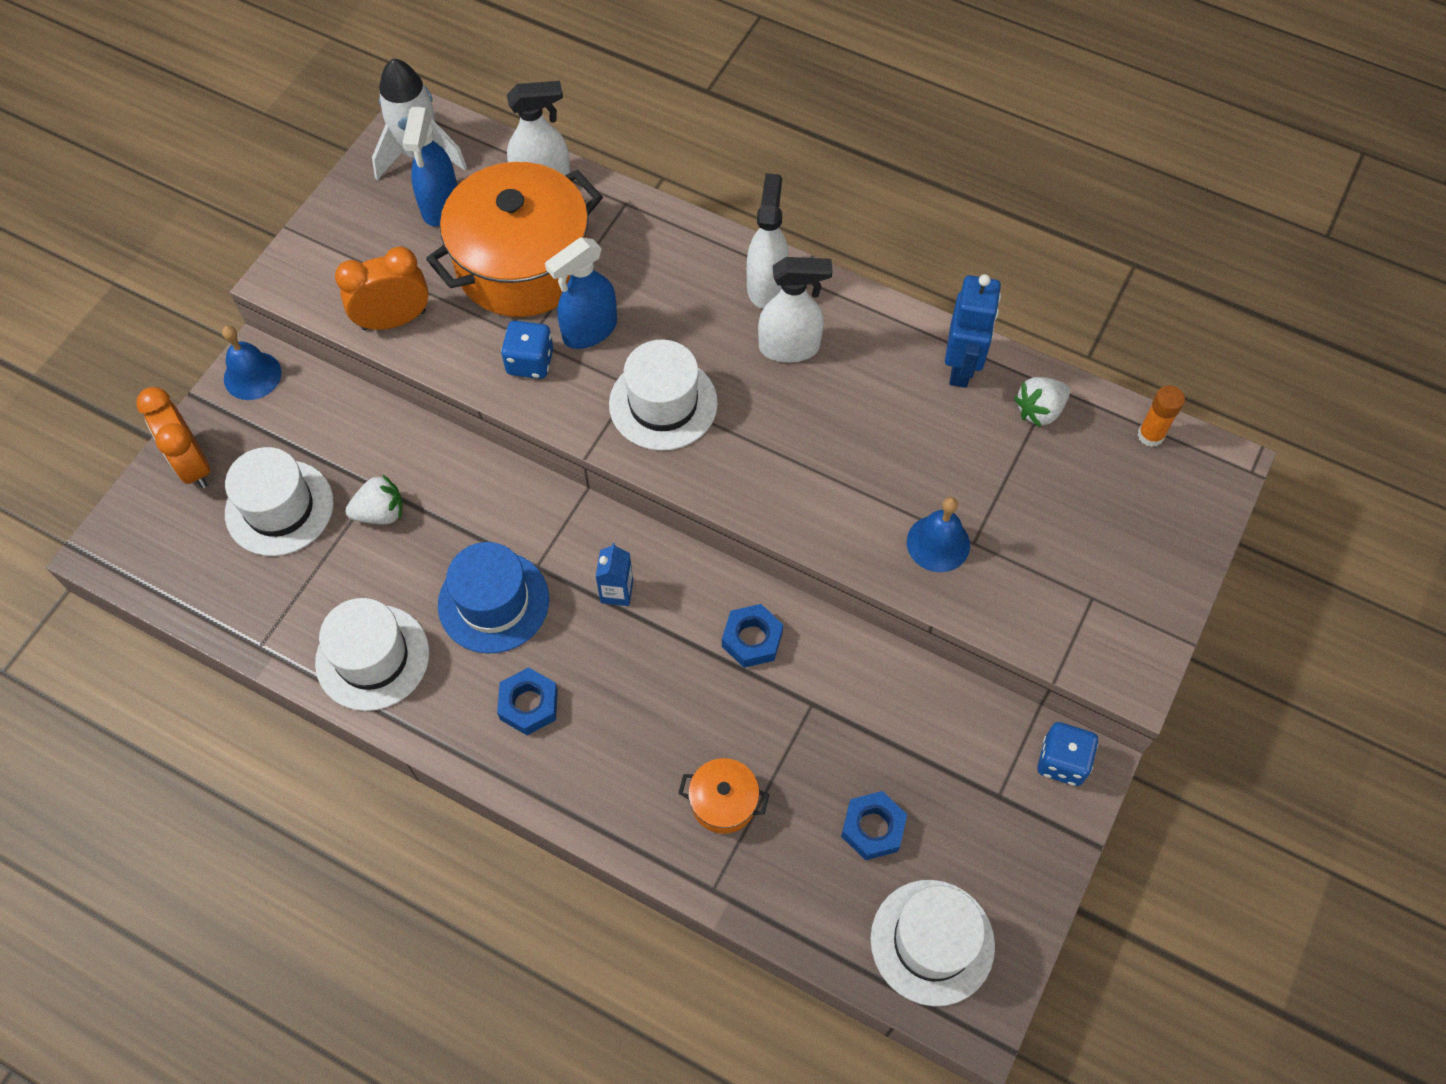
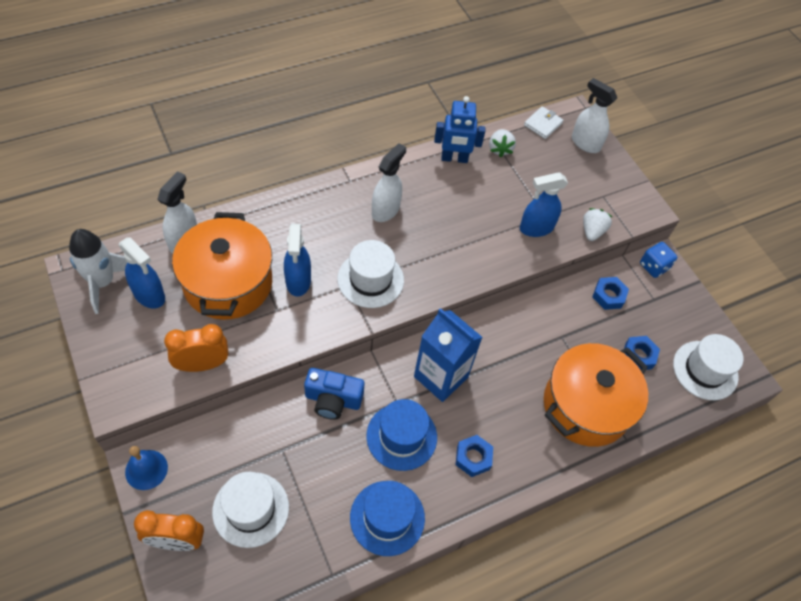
camera: 60 degrees left, 5 degrees down
white hat [315,598,429,711] -> blue hat [350,481,425,556]
orange clock [335,246,429,331] -> orange clock turned 60 degrees clockwise [164,324,228,372]
white strawberry [345,474,403,524] -> white strawberry moved to [583,208,612,241]
blue dice [501,321,553,379] -> none
blue carton [596,543,633,606] -> blue carton [414,308,483,402], size x2.23
orange pot [678,758,769,834] -> orange pot [544,343,648,447], size x2.34
blue nut [722,604,783,668] -> blue nut moved to [592,277,629,310]
white spray bottle [747,173,788,309] -> white spray bottle moved to [572,78,617,153]
blue bell [907,497,970,572] -> blue spray bottle [520,172,568,237]
blue robot [945,274,1001,388] -> blue robot turned 135 degrees clockwise [434,96,485,163]
orange glue stick [1138,386,1185,447] -> white wallet [524,106,563,139]
none -> blue camera [304,368,364,420]

